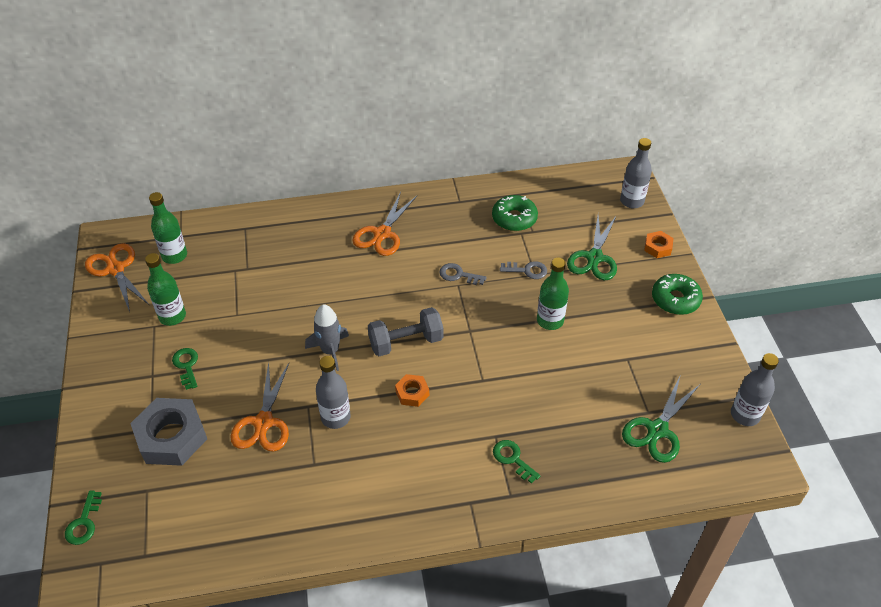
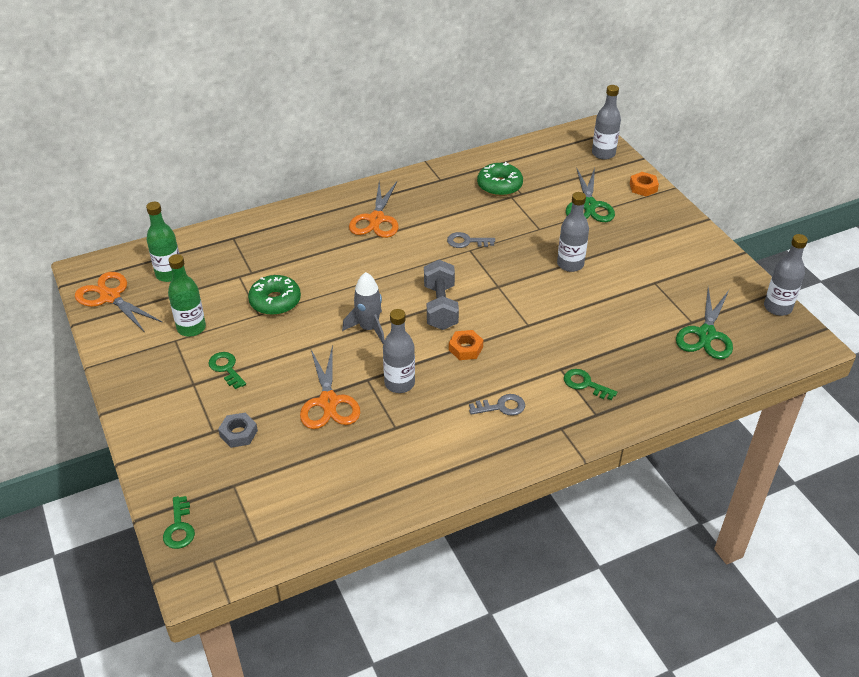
camera: 15 degrees left, 5 degrees down
grey nut [130,398,207,466] -> grey nut [218,412,258,448], size x0.49
grey dumbbell [368,307,444,356] -> grey dumbbell turned 60 degrees counterclockwise [424,260,459,330]
grey key [500,261,547,279] -> grey key moved to [469,394,525,416]
green bottle [537,258,569,330] -> grey bottle [557,192,589,272]
green donut [652,274,703,315] -> green donut moved to [248,275,301,315]

